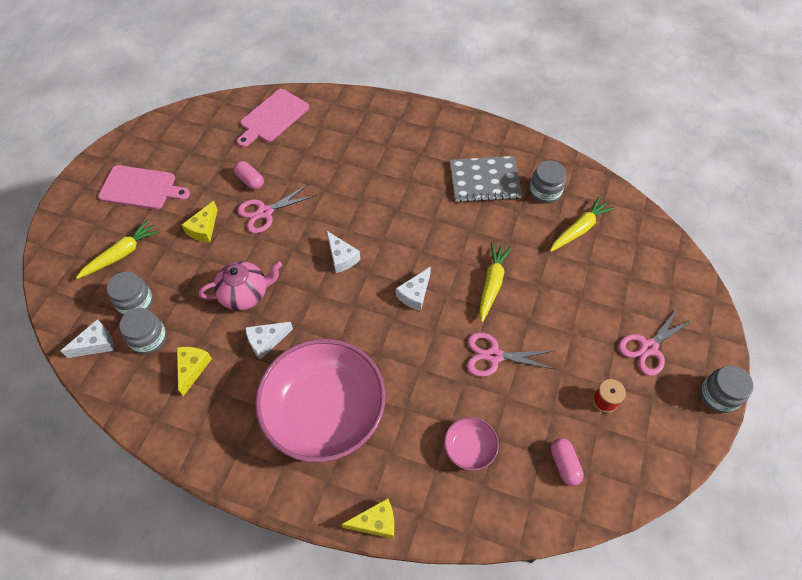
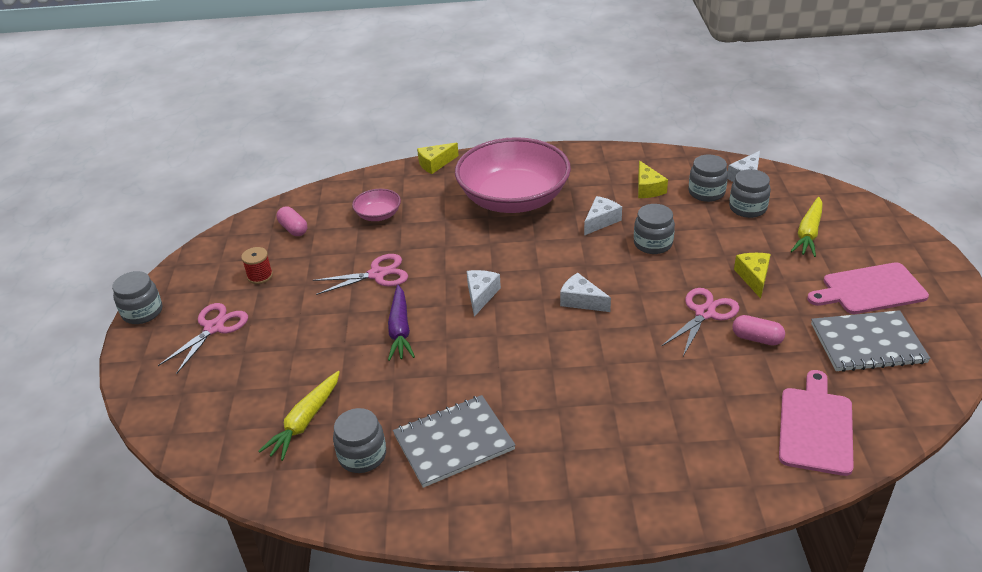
camera: 160 degrees right, 20 degrees down
pink teapot [199,261,282,311] -> grey jar [634,204,675,254]
yellow carrot [479,243,512,322] -> purple carrot [388,285,415,361]
none -> grey notebook [811,310,931,372]

